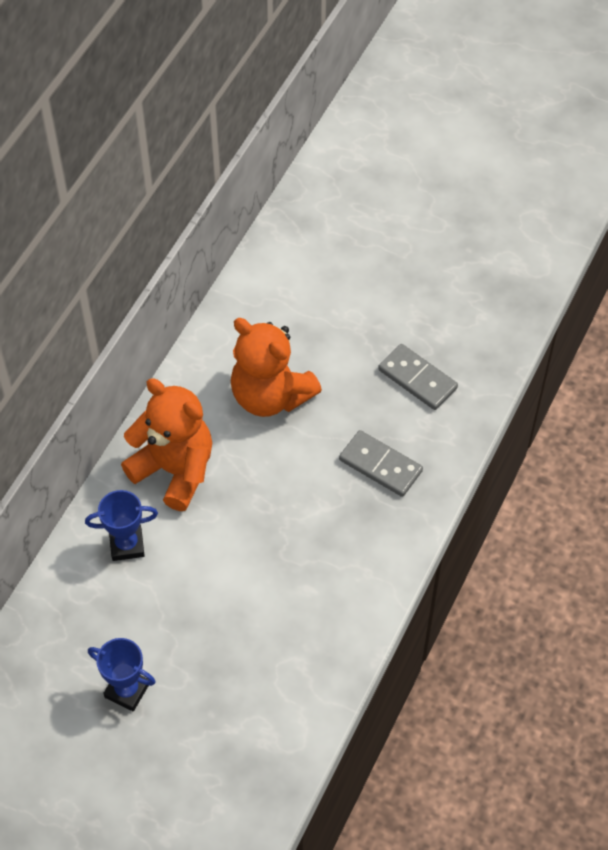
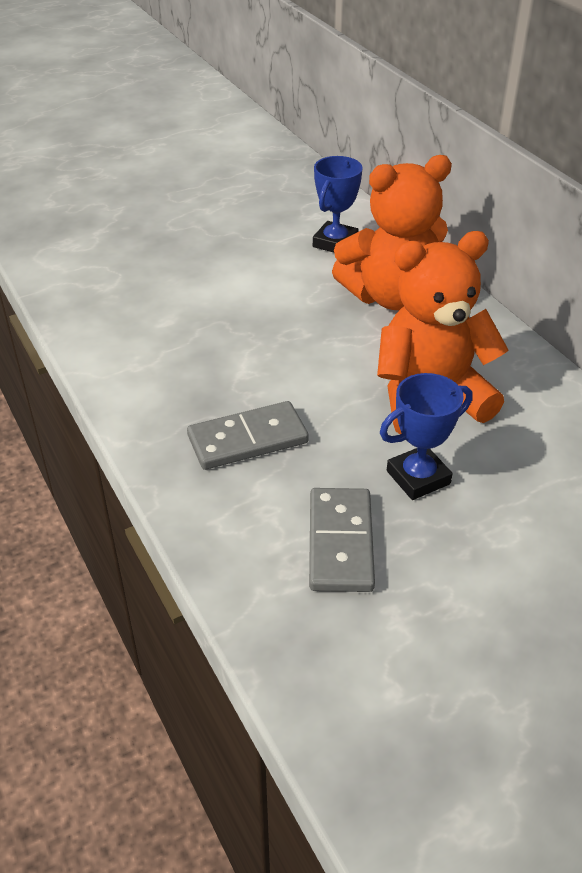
camera: 125 degrees right, 15 degrees down
blue trophy [88,638,156,711] -> blue trophy moved to [380,373,472,500]
grey domino [378,344,458,410] -> grey domino turned 75 degrees counterclockwise [309,488,375,592]

